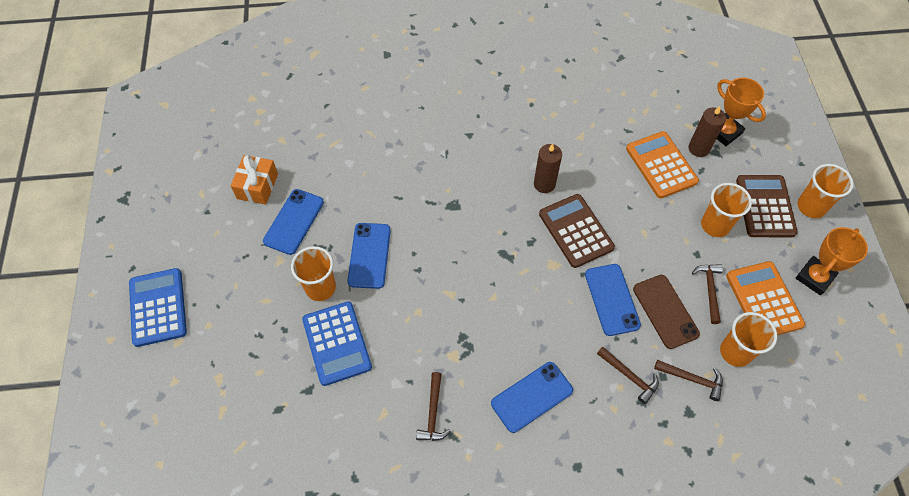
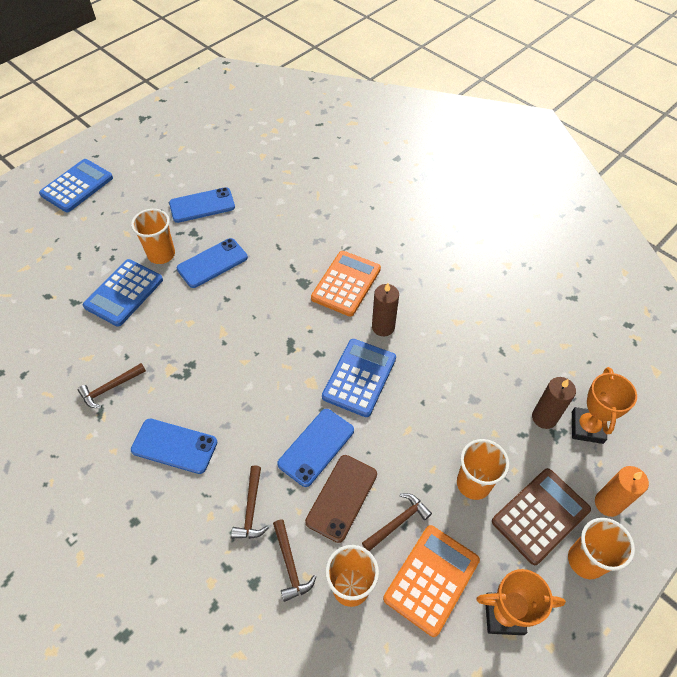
camera: 50 degrees right, 5 degrees down
orange gift [231,155,278,205] -> none
brown calculator [539,194,615,268] -> blue calculator [322,339,396,417]
orange calculator [626,131,699,198] -> orange calculator moved to [311,251,381,317]
none -> orange candle [595,466,649,517]

